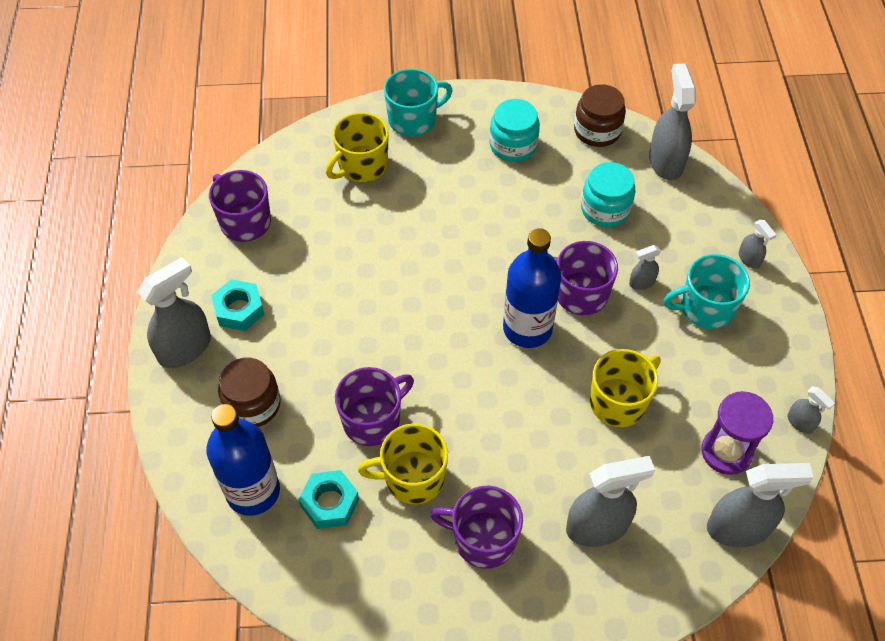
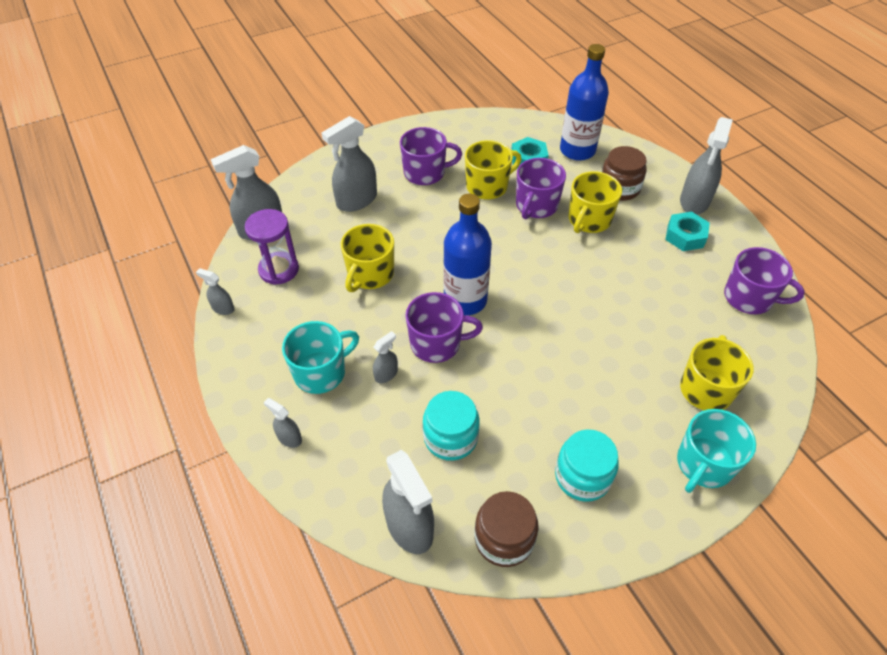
camera: 155 degrees right, 5 degrees down
none -> yellow mug [568,171,622,233]

